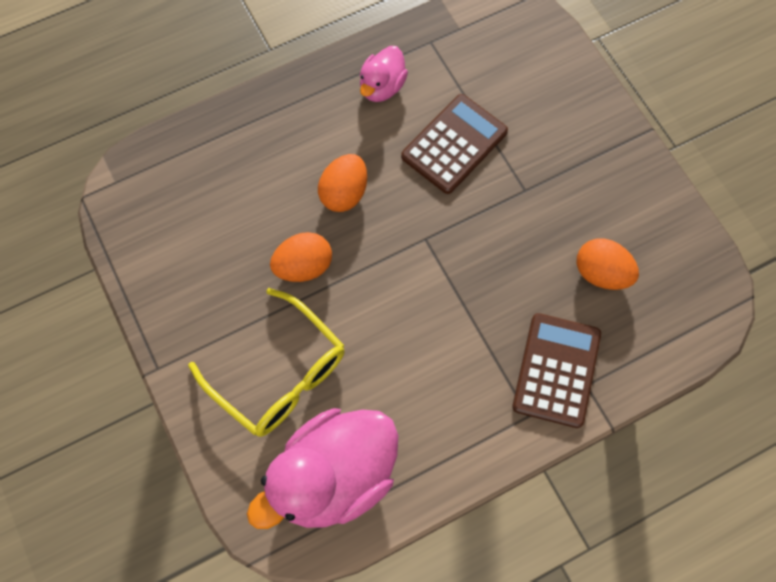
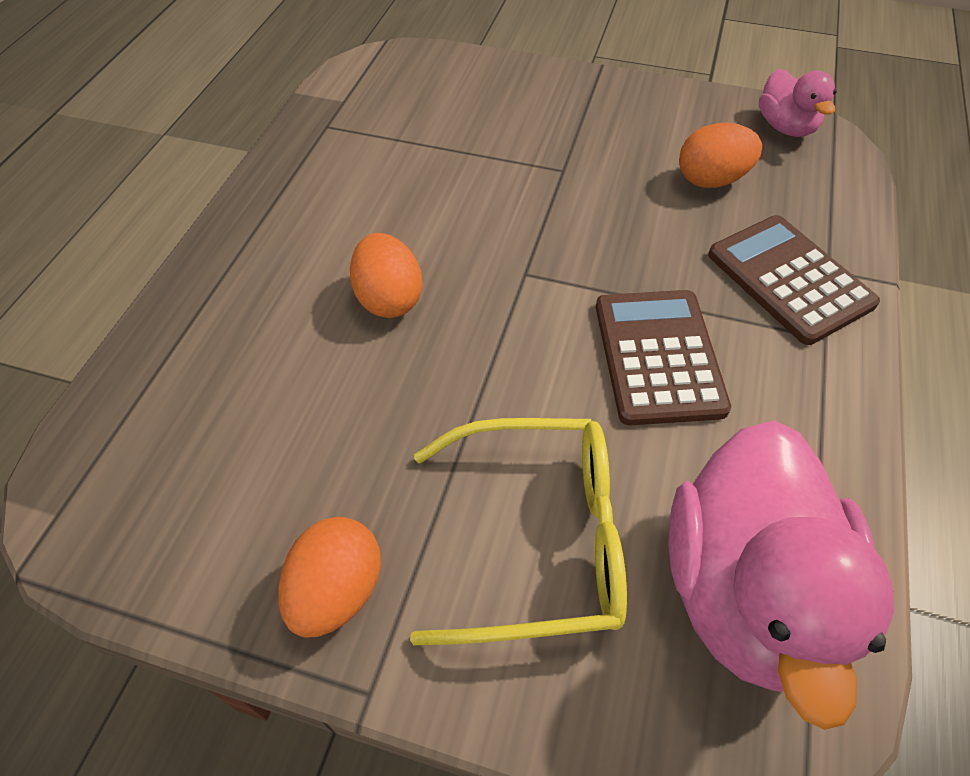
camera: 45 degrees left, 15 degrees down
orange egg [270,232,332,282] -> orange egg moved to [278,517,381,638]
pink duck [360,46,408,102] -> pink duck moved to [759,69,837,137]
brown calculator [401,94,508,194] -> brown calculator moved to [596,290,731,425]

